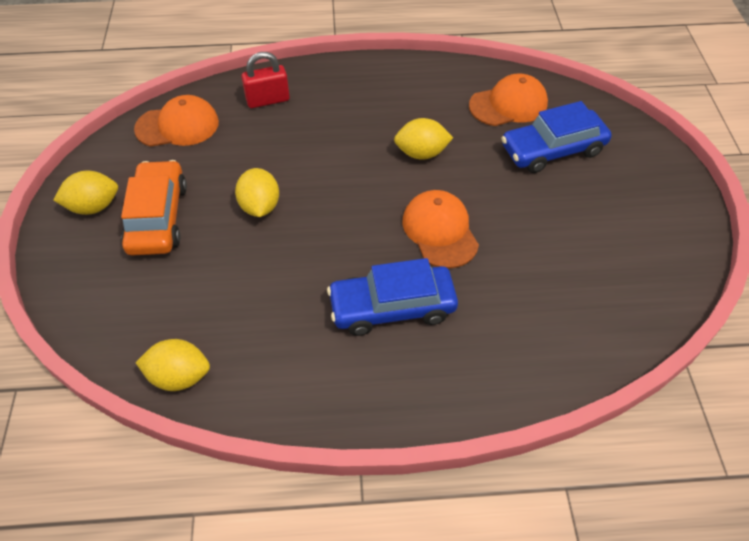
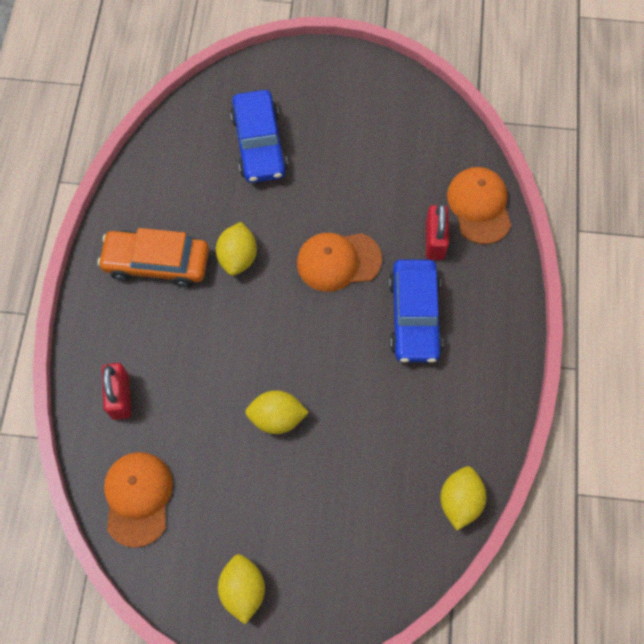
camera: 80 degrees left, 15 degrees up
orange car [121,160,187,255] -> orange car moved to [98,228,209,287]
orange cap [469,73,548,126] -> orange cap moved to [447,167,511,244]
none -> red padlock [426,203,449,260]

